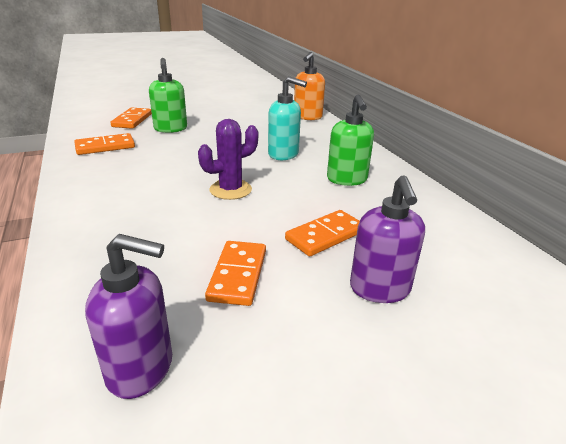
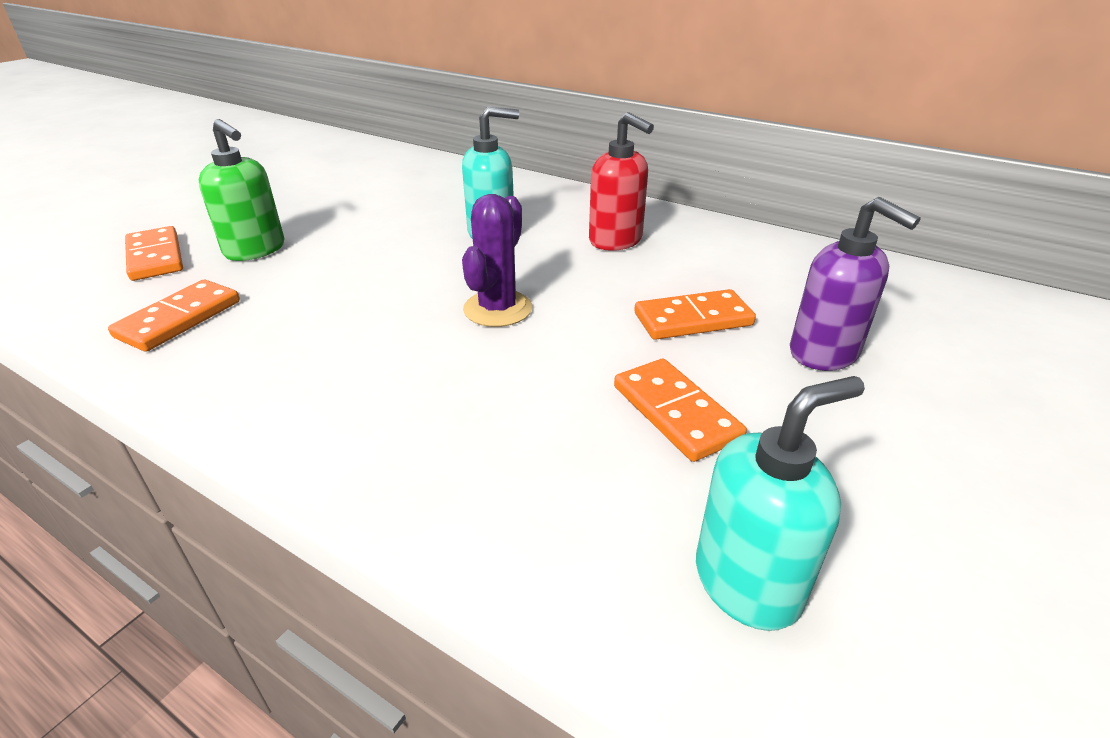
camera: 35 degrees left, 5 degrees up
purple soap dispenser [85,234,172,399] -> turquoise soap dispenser [696,376,865,631]
orange domino [285,210,360,257] -> orange domino turned 60 degrees clockwise [634,289,756,340]
orange soap dispenser [294,52,325,120] -> none
green soap dispenser [327,95,374,186] -> red soap dispenser [589,112,654,251]

